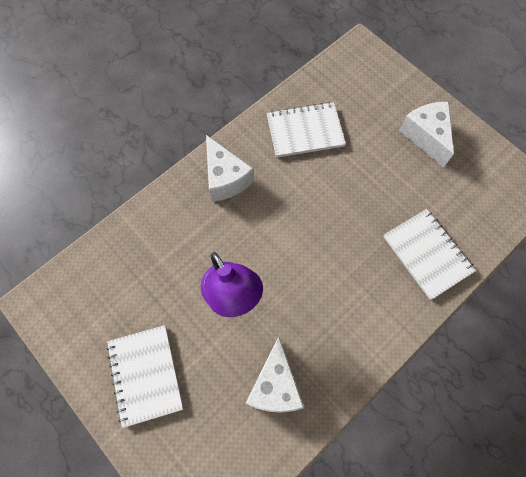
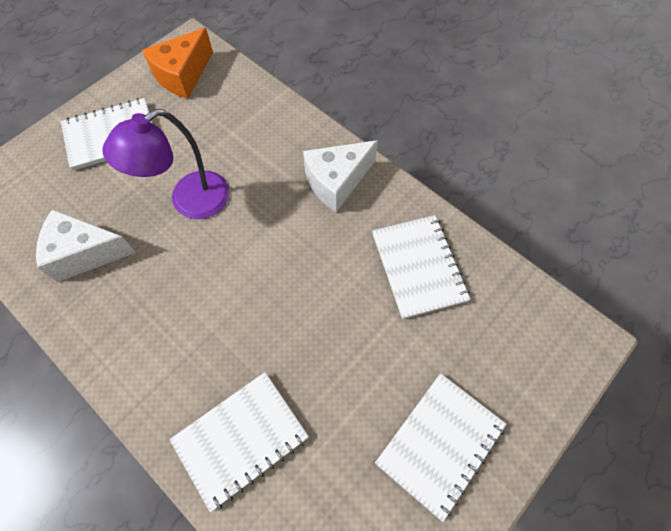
camera: 85 degrees right, 5 degrees down
white cheese [399,102,454,167] -> white notebook [375,373,506,522]
none -> orange cheese [142,28,213,99]

